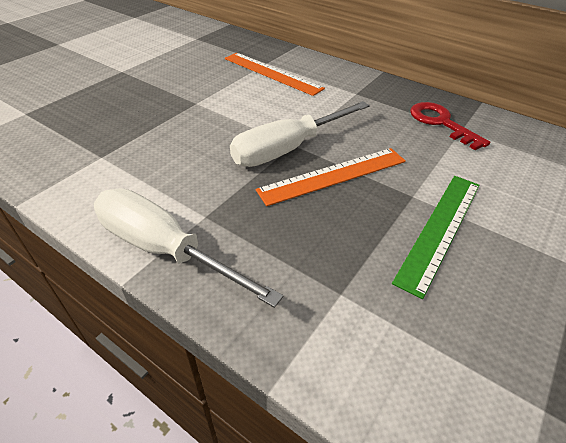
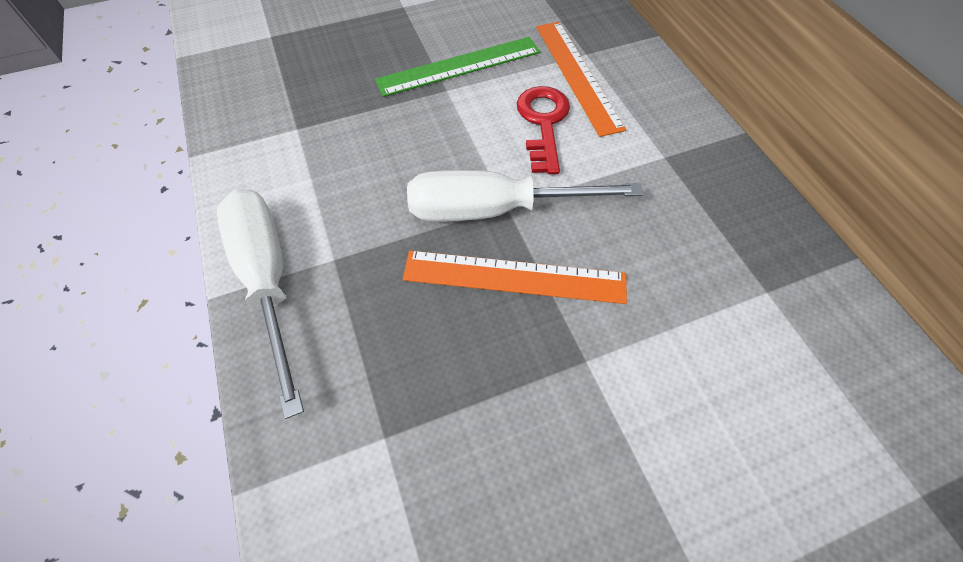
camera: 35 degrees right, 15 degrees up
green ruler [392,176,480,299] -> green ruler moved to [375,37,540,97]
red key [410,102,490,150] -> red key moved to [517,86,570,174]

